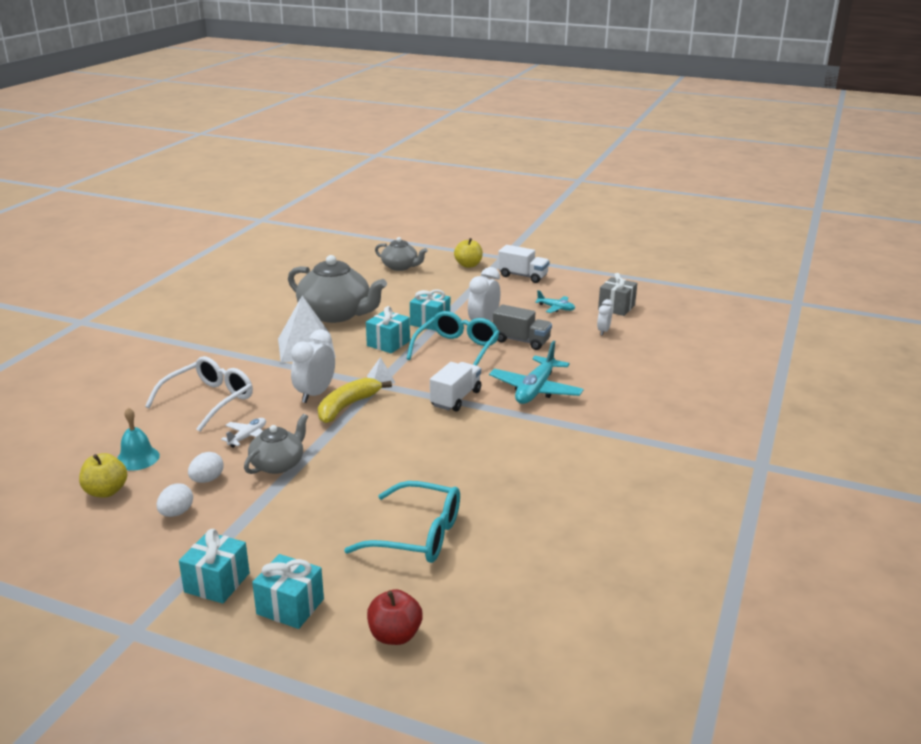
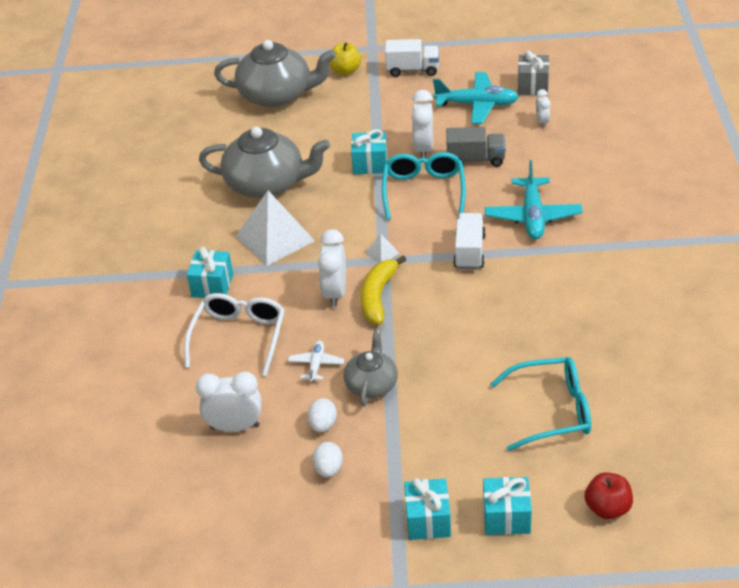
camera: 20 degrees left, 15 degrees up
yellow apple [79,453,127,498] -> none
turquoise bell [117,408,160,471] -> white clock [196,372,261,432]
turquoise gift [366,306,410,353] -> turquoise gift moved to [187,247,233,298]
grey teapot [375,237,428,271] -> grey teapot [214,40,336,108], size x1.79
turquoise plane [535,290,575,313] -> turquoise plane [433,72,519,124], size x1.90

